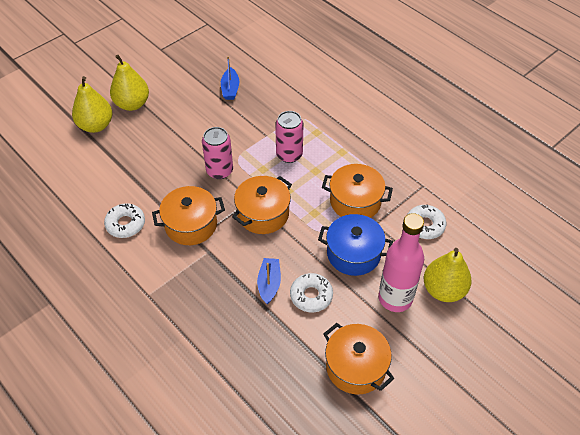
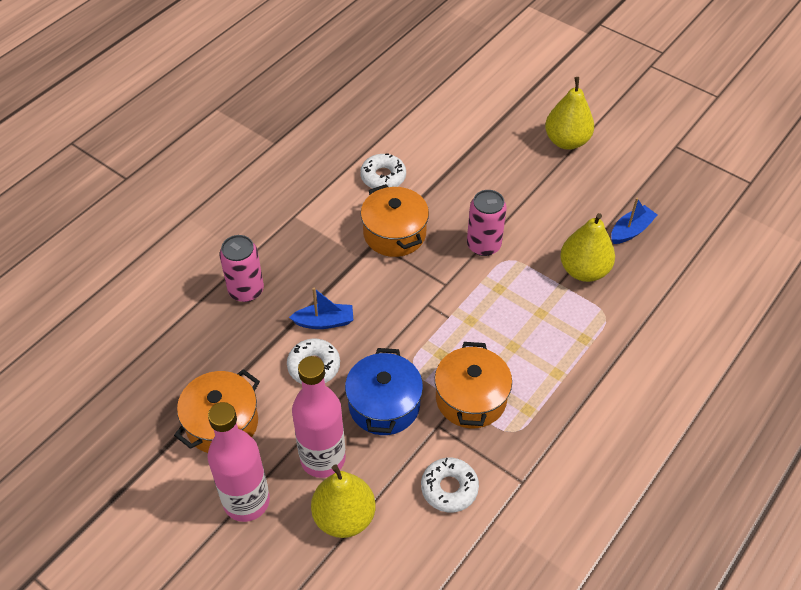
camera: 80 degrees right, 0 degrees up
yellow pear [72,76,112,133] -> yellow pear moved to [560,213,615,282]
blue boat [221,56,239,100] -> blue boat turned 150 degrees clockwise [611,198,657,244]
orange pot [232,176,292,234] -> none
pink can [275,111,304,163] -> pink can moved to [220,235,264,302]
none -> pink bottle [208,402,270,522]

